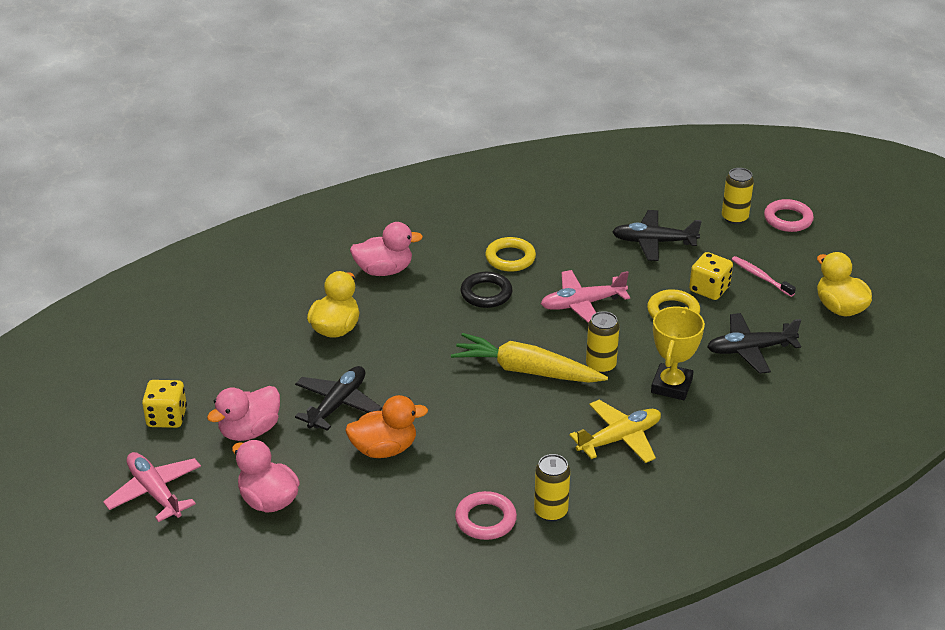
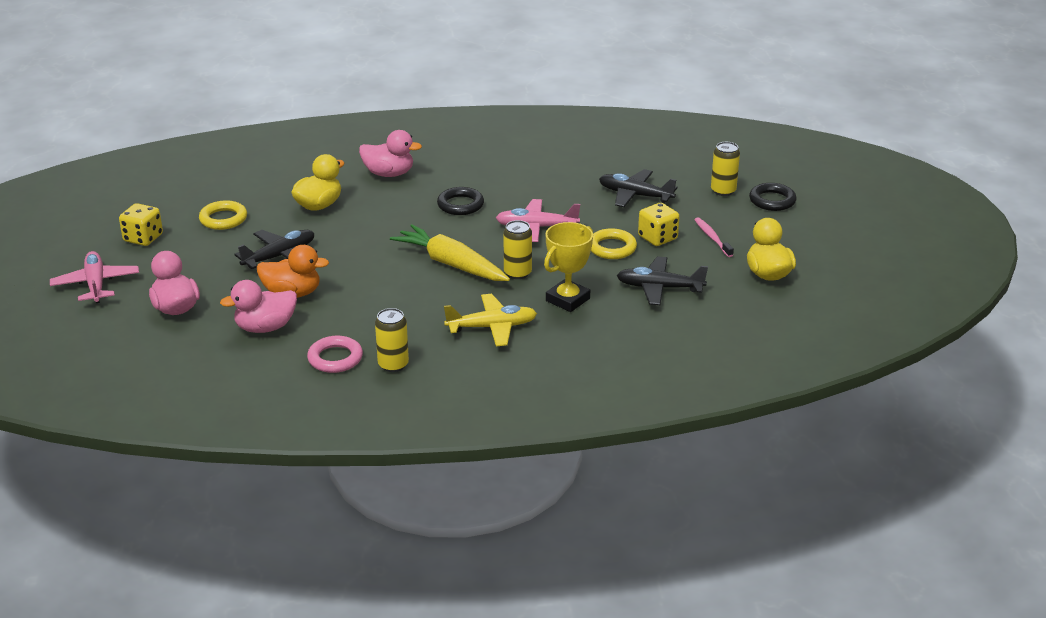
camera: 20 degrees right, 5 degrees down
pink duck [207,386,280,441] -> pink duck moved to [220,280,297,333]
yellow ring [485,237,536,272] -> yellow ring moved to [199,200,247,230]
pink ring [764,199,814,232] -> black ring [749,183,797,211]

